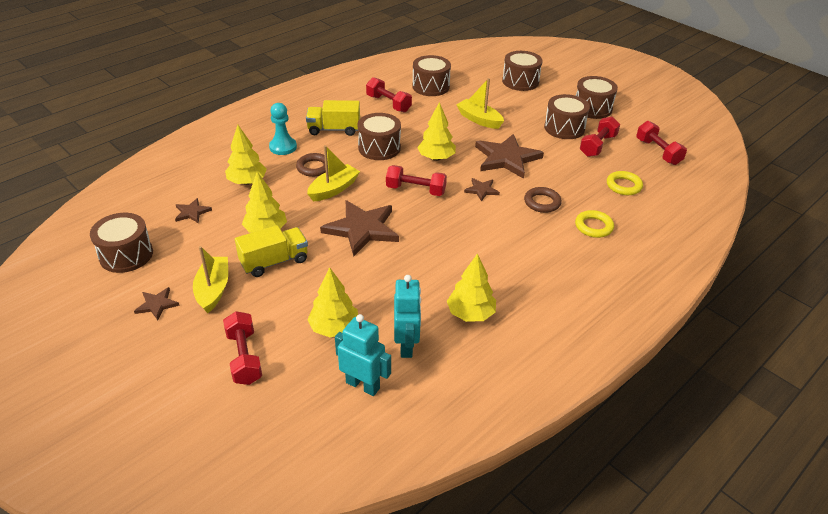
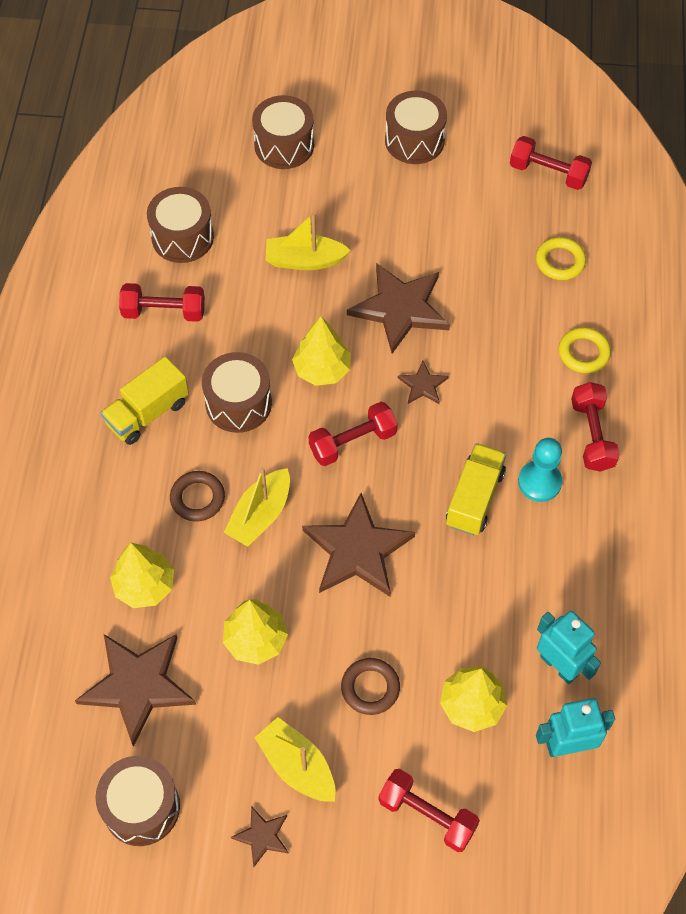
camera: 40 degrees left, 20 degrees up
brown star [175,198,212,223] -> brown star [75,634,196,747], size x2.09
yellow truck [235,225,308,277] -> yellow truck moved to [446,443,506,535]
turquoise pawn [269,103,297,155] -> turquoise pawn moved to [518,438,562,502]
yellow boat [307,145,360,201] -> yellow boat turned 150 degrees counterclockwise [224,467,290,547]
yellow tree [447,253,496,322] -> none
brown ring [524,187,562,213] -> brown ring moved to [341,658,400,715]
brown drum [544,94,590,139] -> none
red dumbbell [580,116,620,157] -> red dumbbell moved to [571,382,620,472]

